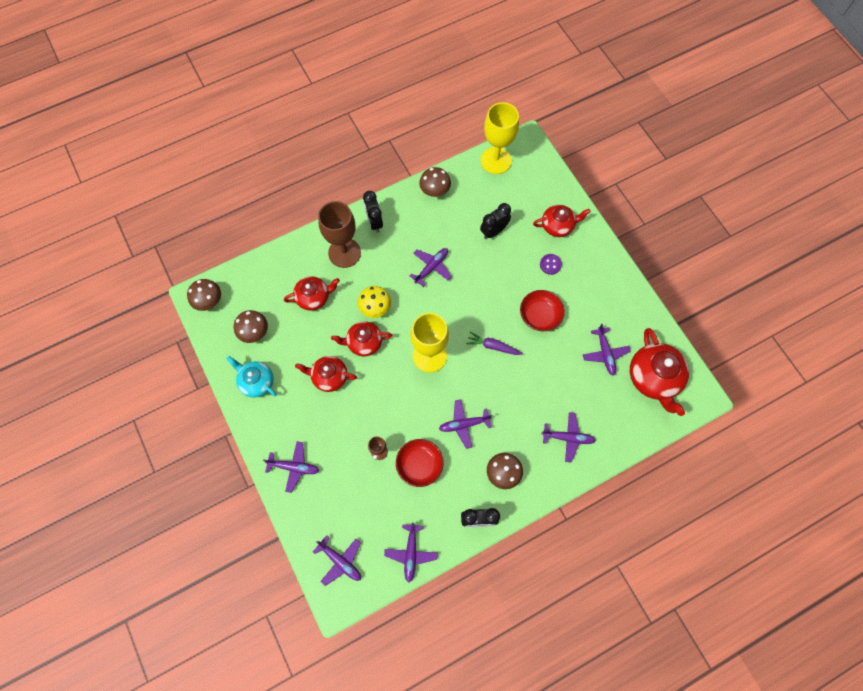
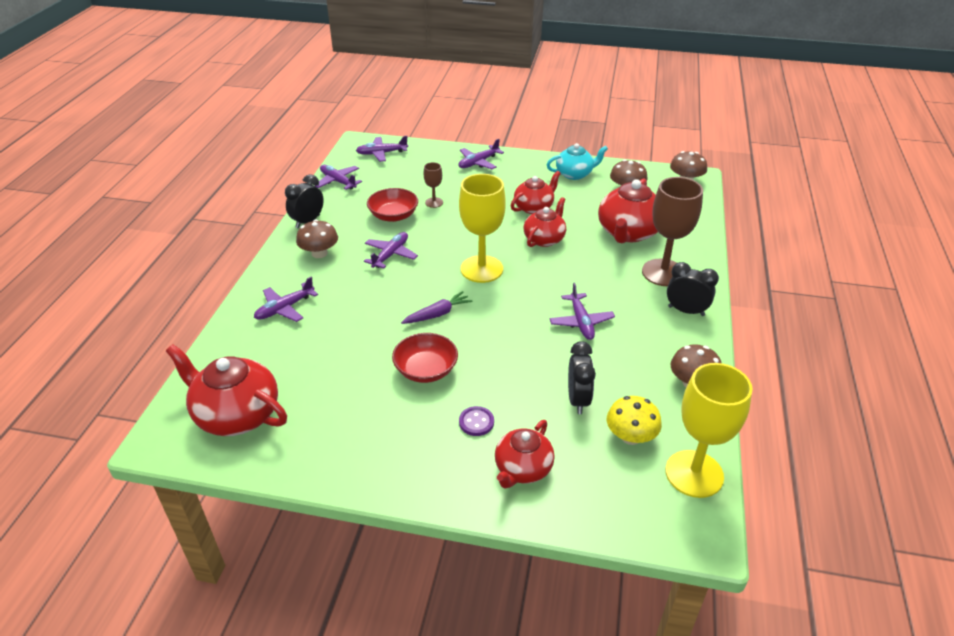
camera: 130 degrees right, 30 degrees down
red teapot [284,276,340,311] -> red teapot [598,178,658,243], size x1.56
yellow mushroom [358,286,391,318] -> yellow mushroom moved to [607,396,662,445]
purple plane [583,324,631,376] -> none

